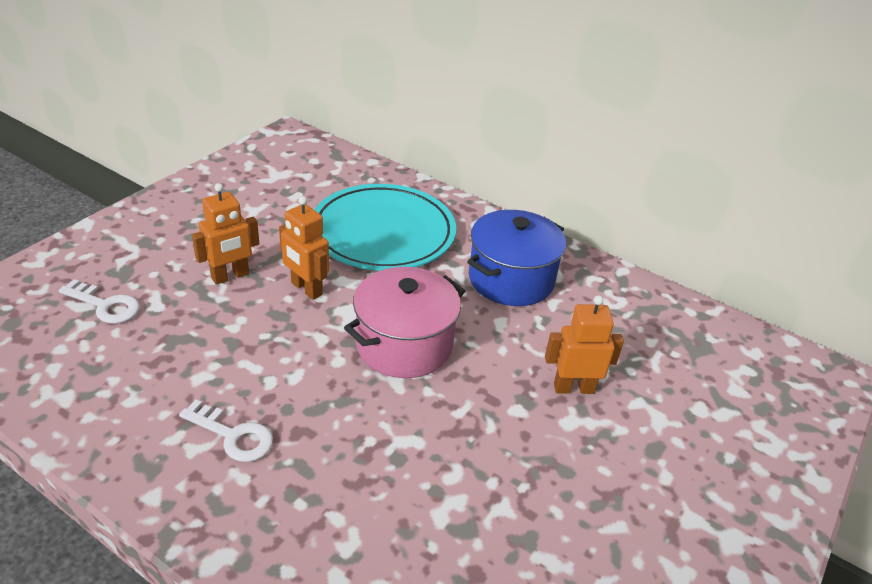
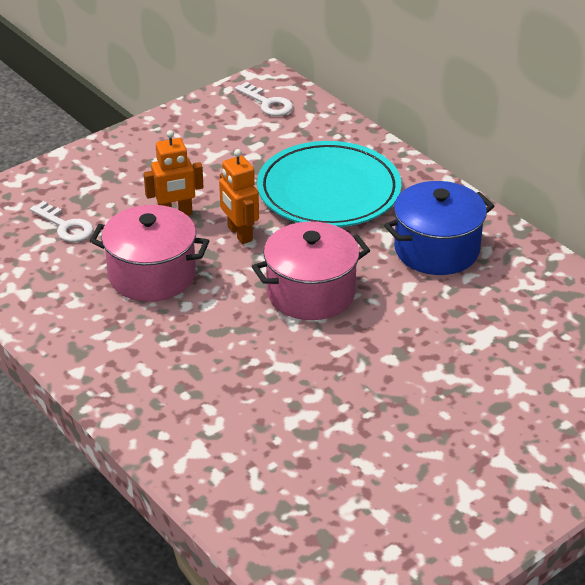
camera: 20 degrees right, 0 degrees up
white key [179,400,273,462] -> white key moved to [235,82,293,116]
orange robot [545,295,624,394] -> none
none -> pink pot [90,205,209,302]

